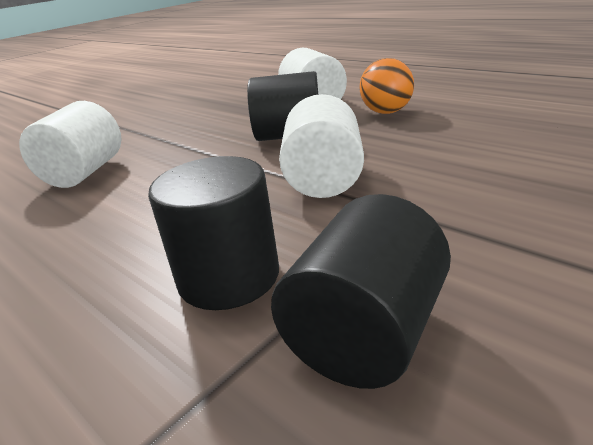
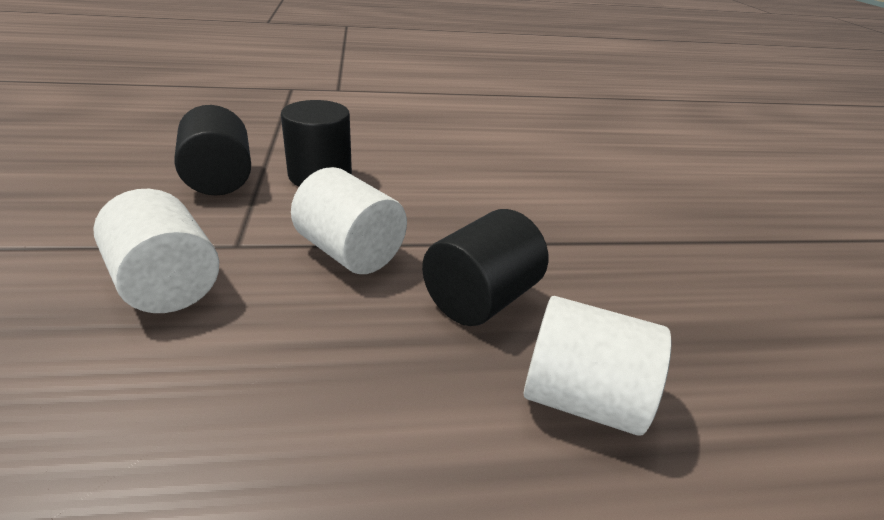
camera: 125 degrees right, 5 degrees up
white cylinder [19,101,122,188] -> white cylinder moved to [93,189,219,313]
orange ball [359,58,414,114] -> none

